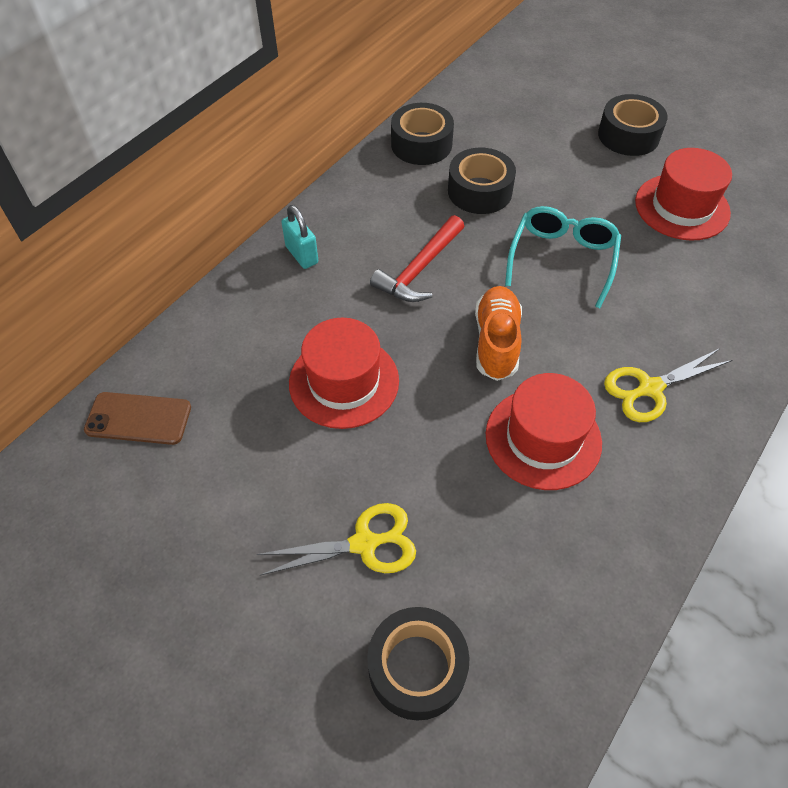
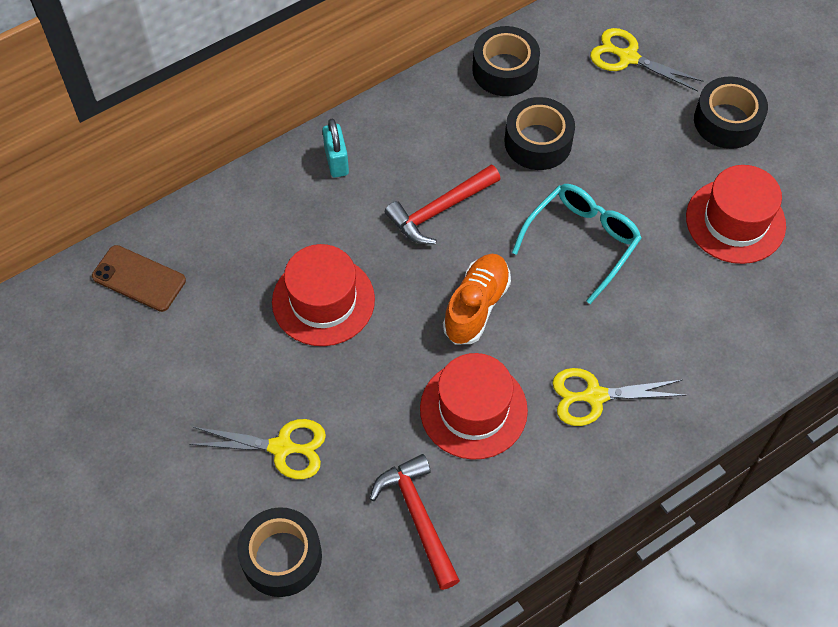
camera: 20 degrees right, 5 degrees up
none -> red hammer [370,454,460,590]
none -> yellow scissors [590,28,704,91]

